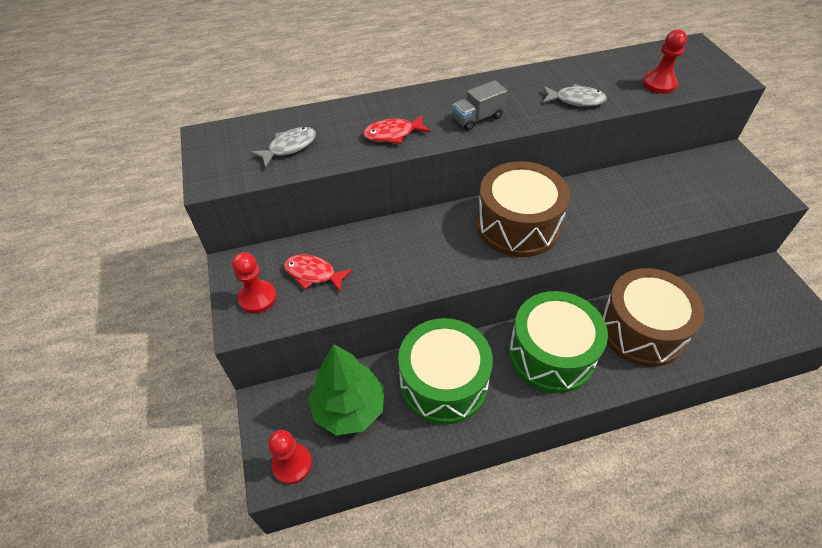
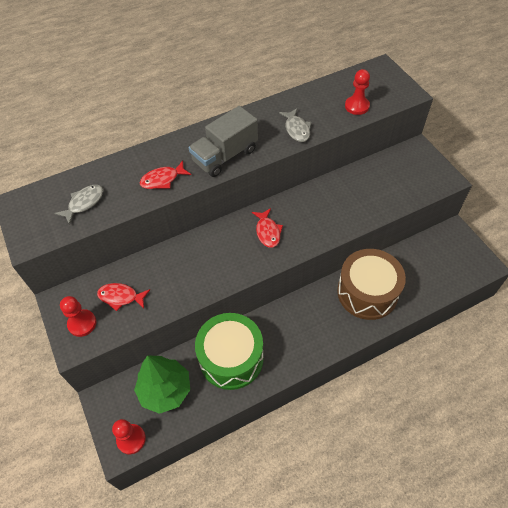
camera: 10 degrees left, 5 degrees up
grey truck [452,80,508,130] -> grey truck [189,106,258,177], size x1.69
brown drum [477,161,570,257] -> red fish [252,208,283,248]
green drum [509,291,608,393] -> none
grey fish [543,84,607,107] -> grey fish turned 75 degrees clockwise [279,108,311,142]

